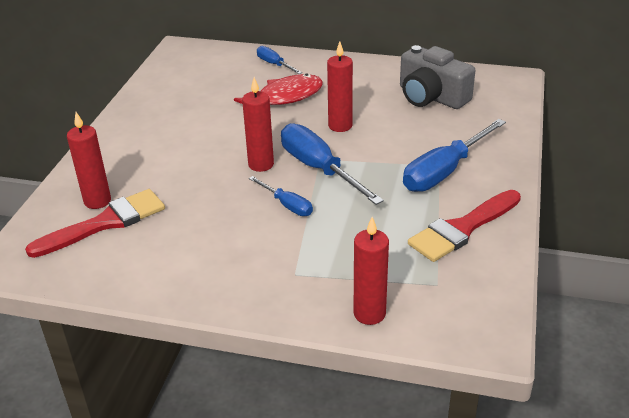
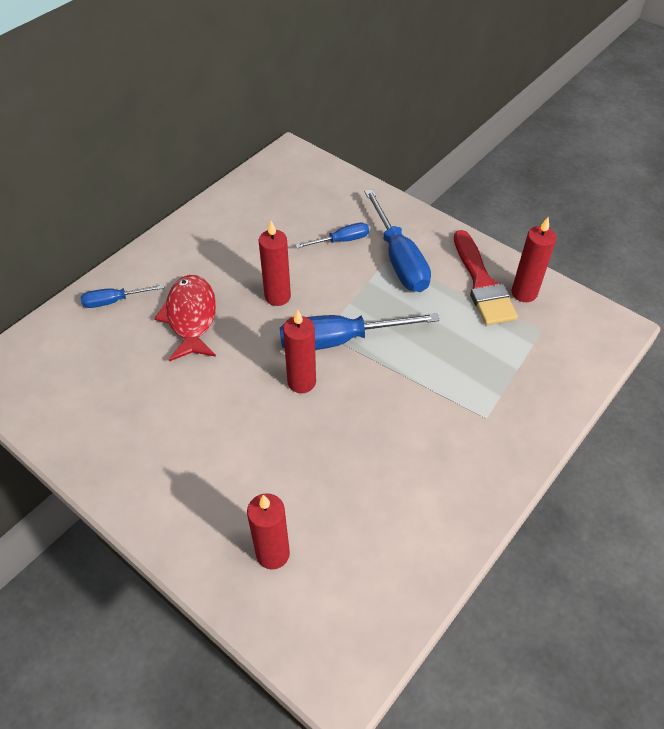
camera: 65 degrees left, 15 degrees up
red brush [25,189,165,258] -> none
blue screwdriver [249,176,313,216] -> blue screwdriver moved to [296,223,369,248]
red candle [354,217,389,325] -> red candle moved to [511,217,557,302]
grey camera [400,45,475,109] -> none

